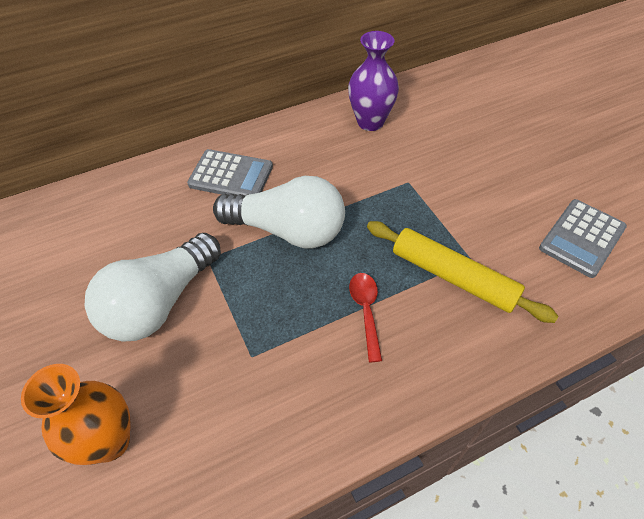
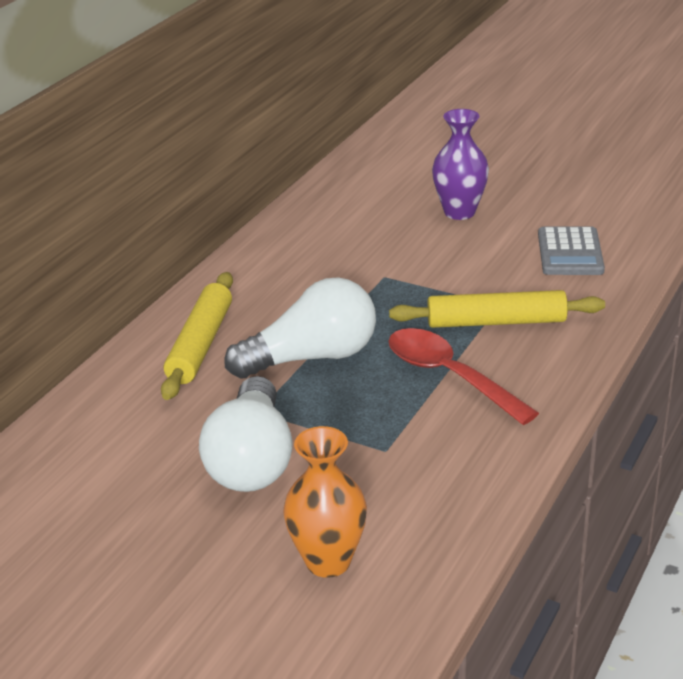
camera: 35 degrees left, 20 degrees down
grey calculator [187,149,273,196] -> yellow rolling pin [161,272,233,400]
purple vase [348,31,399,131] -> purple vase moved to [432,109,489,220]
red spoon [349,273,382,362] -> red spoon [388,328,539,425], size x1.76

